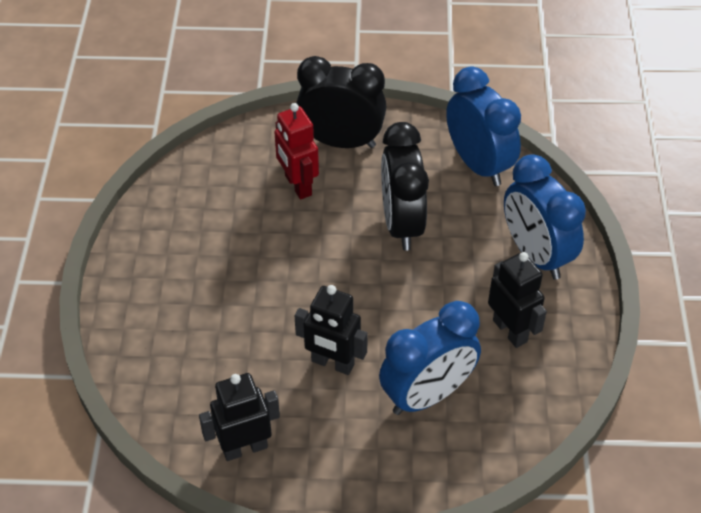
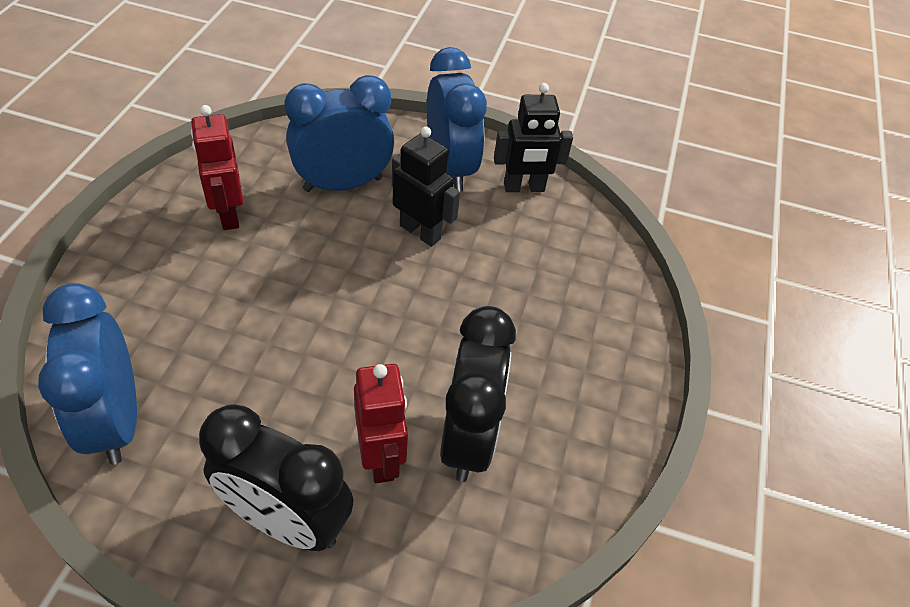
camera: 170 degrees left, 0 degrees up
black clock [381,122,429,251] -> black clock moved to [440,306,516,482]
black robot [488,252,547,348] -> red robot [191,105,243,230]
blue clock [504,154,586,280] -> blue clock moved to [427,47,487,192]

